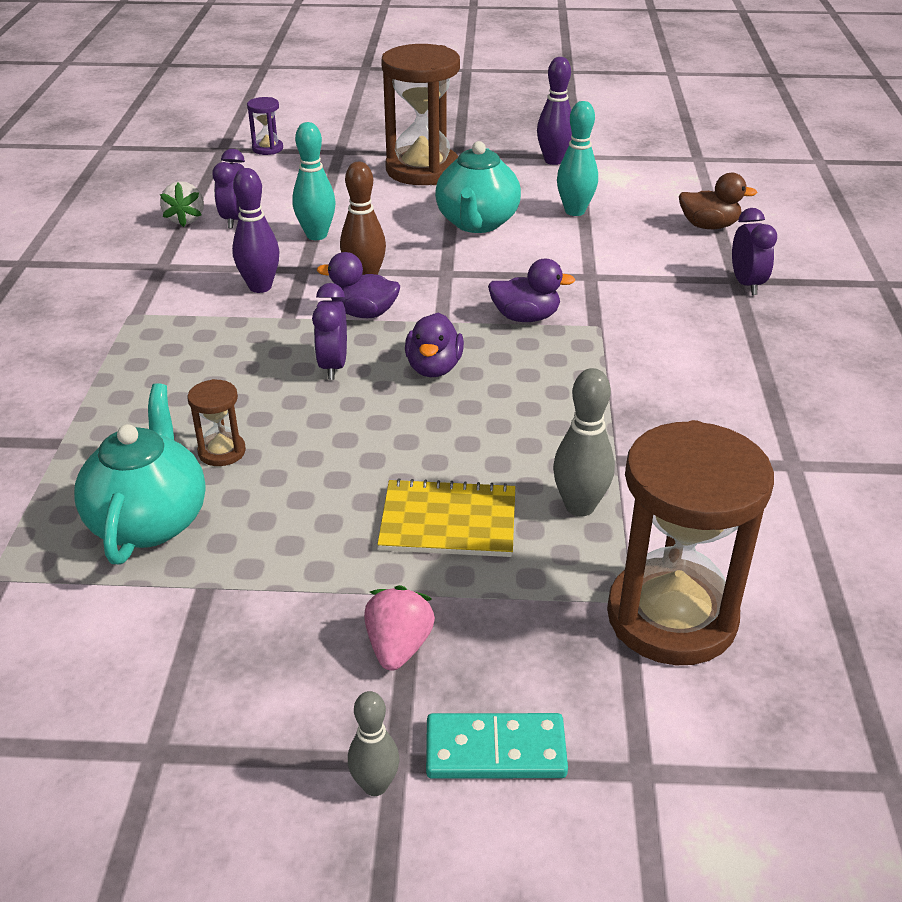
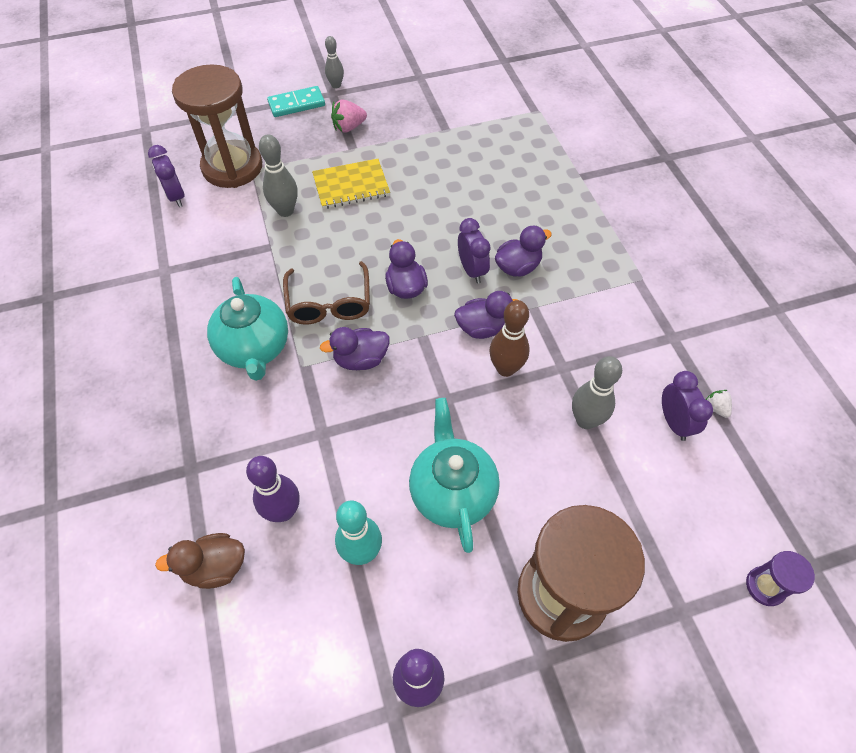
camera: 160 degrees right, 20 degrees up
turquoise teapot [74,383,206,564] -> turquoise teapot moved to [207,277,288,381]
white strawberry [160,181,204,227] -> white strawberry [705,390,732,418], size x0.59
brown hourglass [187,379,246,466] -> none
purple bowling pin [232,168,279,293] -> purple bowling pin moved to [246,456,300,522]
turquoise bowling pin [292,122,336,240] -> grey bowling pin [572,356,622,429]
pink strawberry [364,585,435,671] -> pink strawberry turned 75 degrees clockwise [331,99,367,133]
purple clock [732,208,777,295] -> purple clock moved to [148,145,185,207]
none -> brown glasses [283,261,370,325]
none -> purple duck [495,226,552,277]

